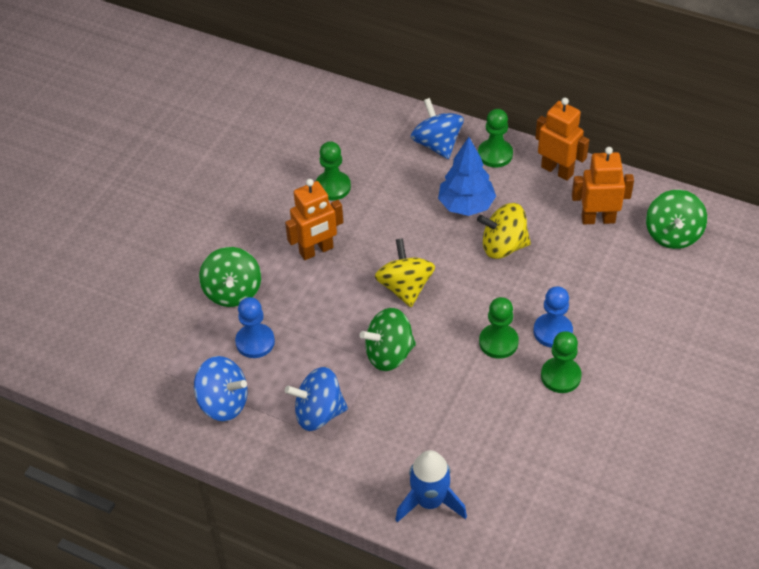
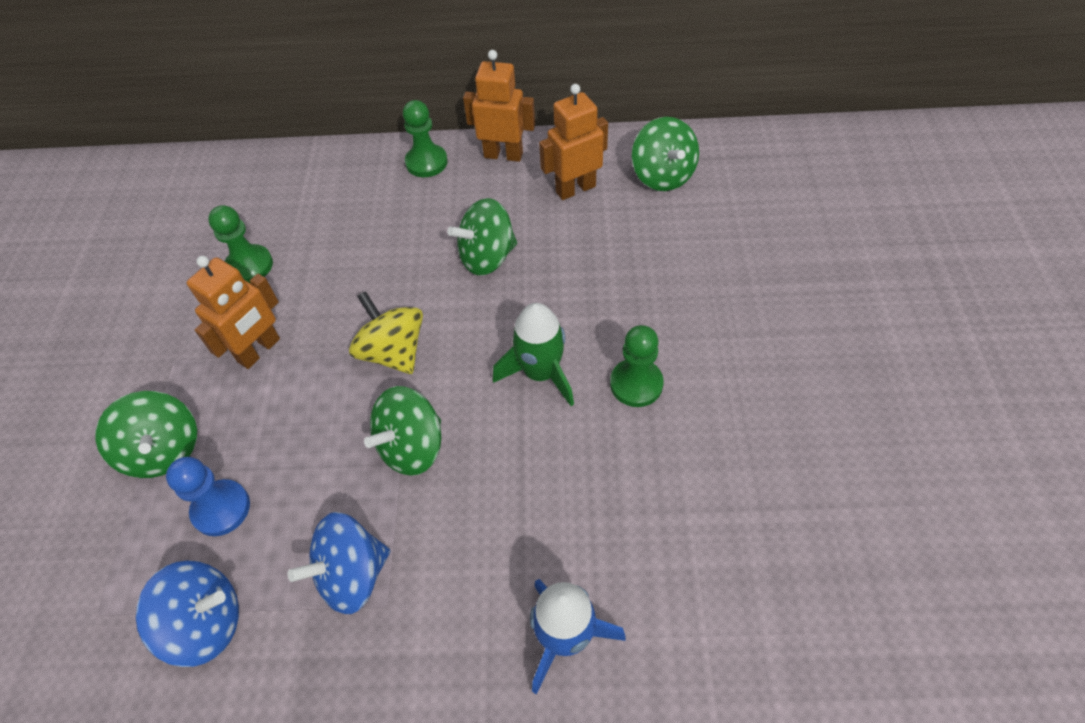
camera: 25 degrees left, 5 degrees up
blue spinning top [411,98,464,159] -> none
blue tree [438,137,496,216] -> none
yellow spinning top [477,203,531,259] -> green spinning top [447,198,517,276]
green pawn [479,297,519,359] -> green rocket [493,303,574,406]
blue pawn [533,286,573,348] -> none

